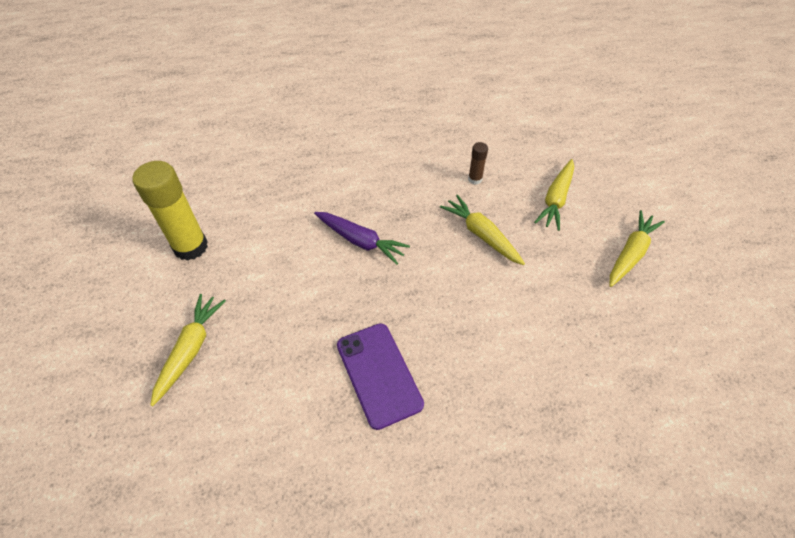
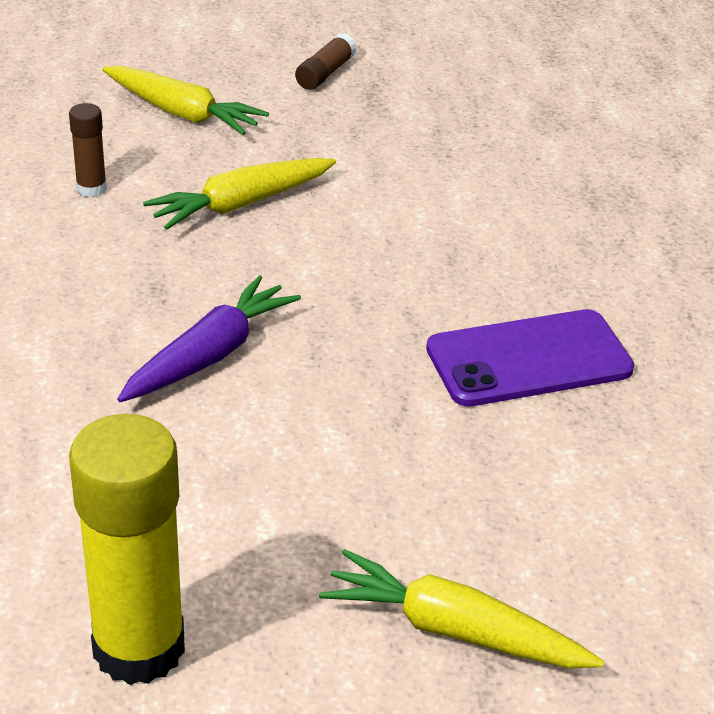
camera: 85 degrees left, 15 degrees down
yellow carrot [609,210,665,287] -> brown glue stick [295,33,357,90]

